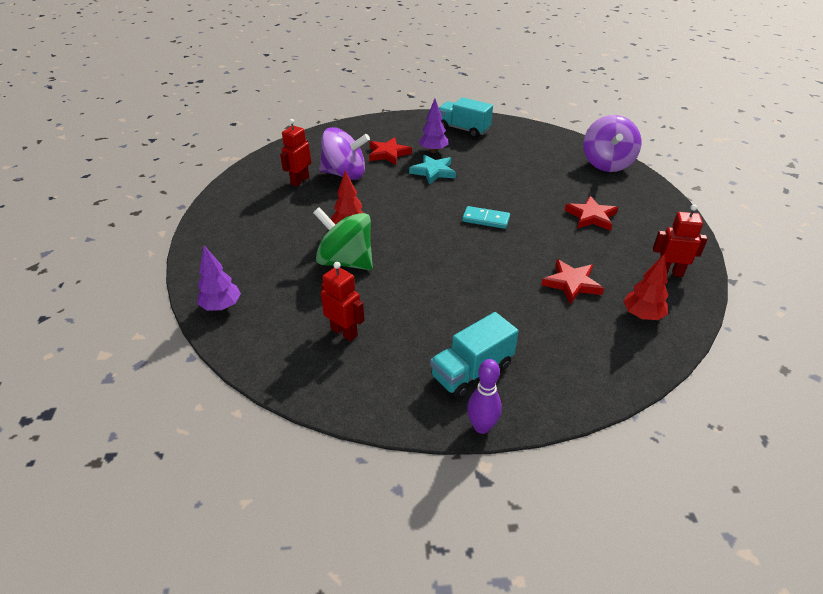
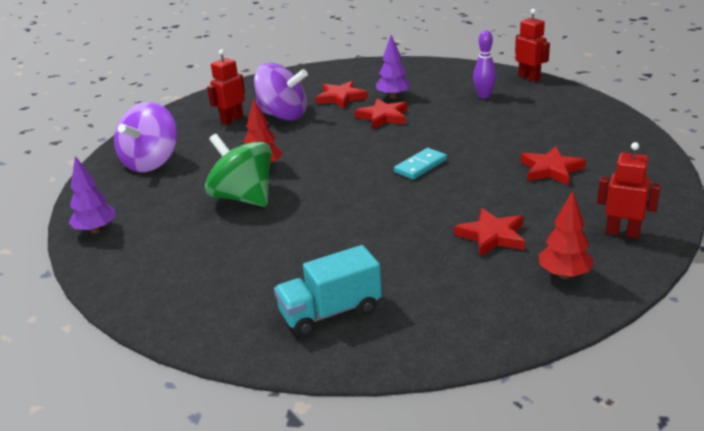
camera: 15 degrees right, 10 degrees down
red robot [321,262,365,341] -> red robot moved to [515,9,550,82]
turquoise star [409,155,456,185] -> red star [355,98,408,129]
turquoise truck [439,97,493,138] -> none
turquoise domino [462,206,510,229] -> turquoise domino turned 75 degrees counterclockwise [394,148,447,180]
purple bowling pin [467,359,502,434] -> purple bowling pin moved to [473,30,497,99]
purple spinning top [583,115,641,172] -> purple spinning top moved to [114,102,178,172]

